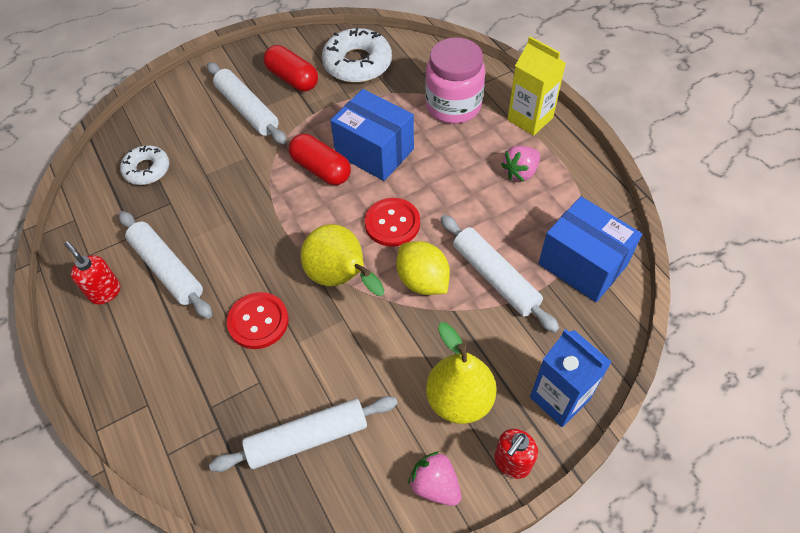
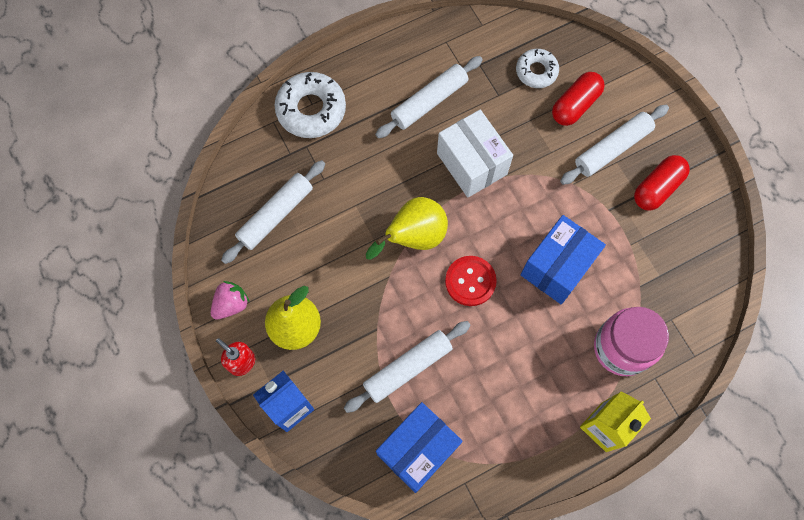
camera: 90 degrees right, 15 degrees up
red soap dispenser [64,241,120,304] -> none
white rolling pin [209,396,398,472] -> white rolling pin turned 60 degrees clockwise [221,160,325,264]
red button [227,292,289,349] -> none
red capsule [289,134,351,185] -> red capsule moved to [552,72,605,126]
white donut [322,28,392,83] -> white donut moved to [274,72,346,138]
yellow lemon [396,241,450,295] -> none
pink strawberry [501,146,540,182] -> none
none -> white box [437,110,513,198]

